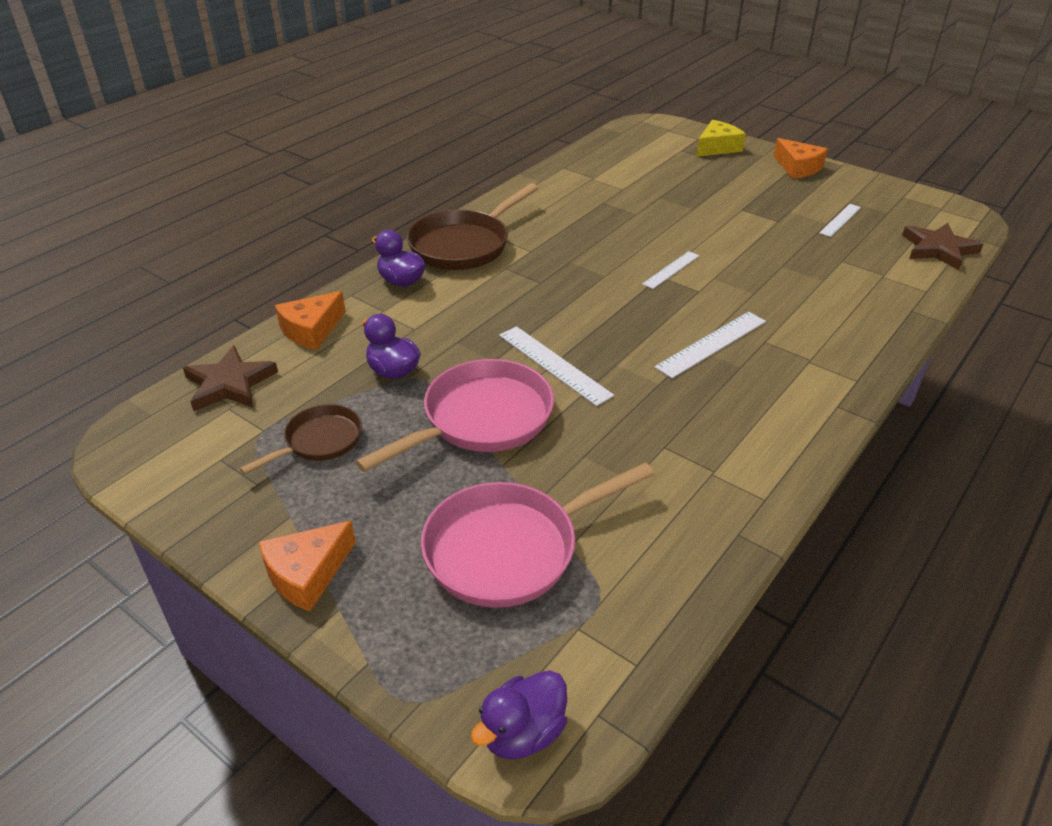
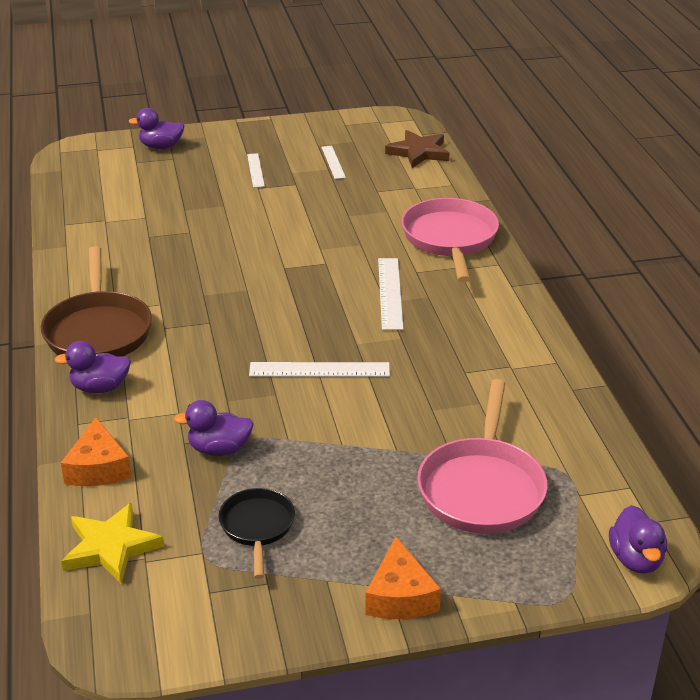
camera: 50 degrees left, 5 degrees down
brown star [183,345,278,411] -> yellow star [61,503,164,584]
brown pan [240,404,362,475] -> black pan [219,488,295,579]
pink pan [355,359,554,472] -> pink pan moved to [401,198,499,282]
white ruler [642,251,699,289] -> white ruler moved to [247,153,265,188]
yellow cheese [696,120,746,157] -> purple duck [128,108,184,149]
orange cheese [774,138,828,179] -> none

